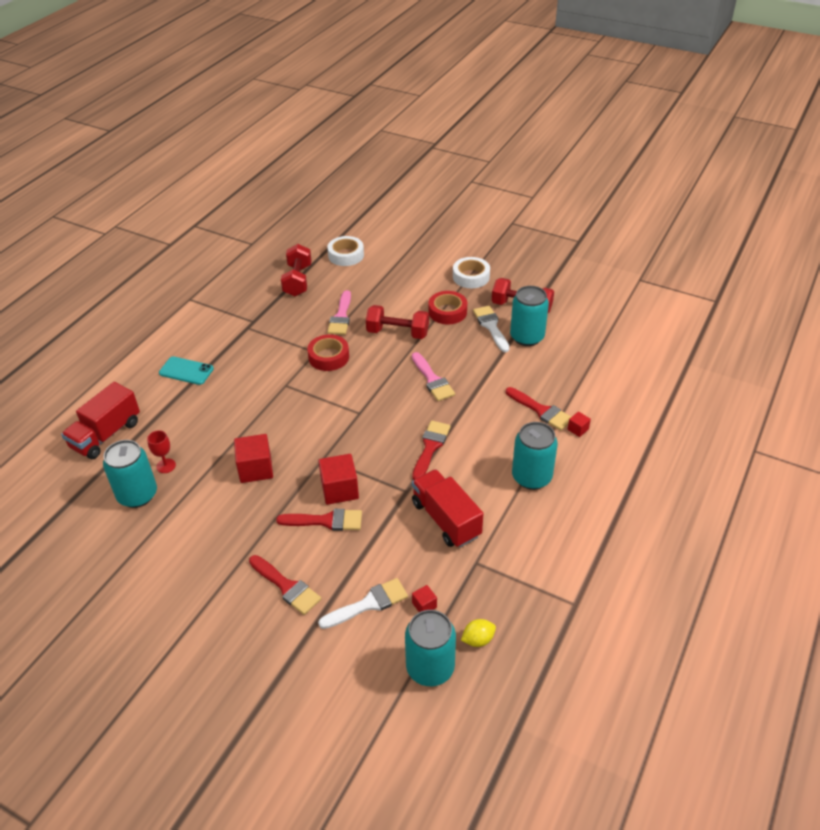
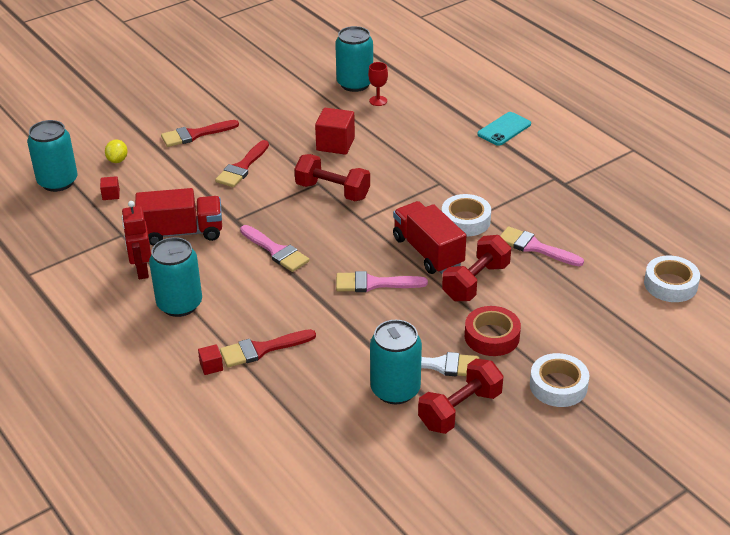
camera: 115 degrees right, 5 degrees down
red truck [61,382,140,459] -> red truck moved to [393,201,466,274]
red dumbbell [281,244,312,296] -> red dumbbell moved to [294,154,370,201]
red tape [307,335,349,371] -> white tape [442,194,491,236]
red cube [318,454,359,505] -> none
white brush [318,578,408,629] -> none
red brush [412,421,451,480] -> pink brush [240,225,310,272]
yellow lemon [461,619,496,647] -> yellow lemon moved to [105,139,128,163]
none -> red robot [122,201,151,279]

